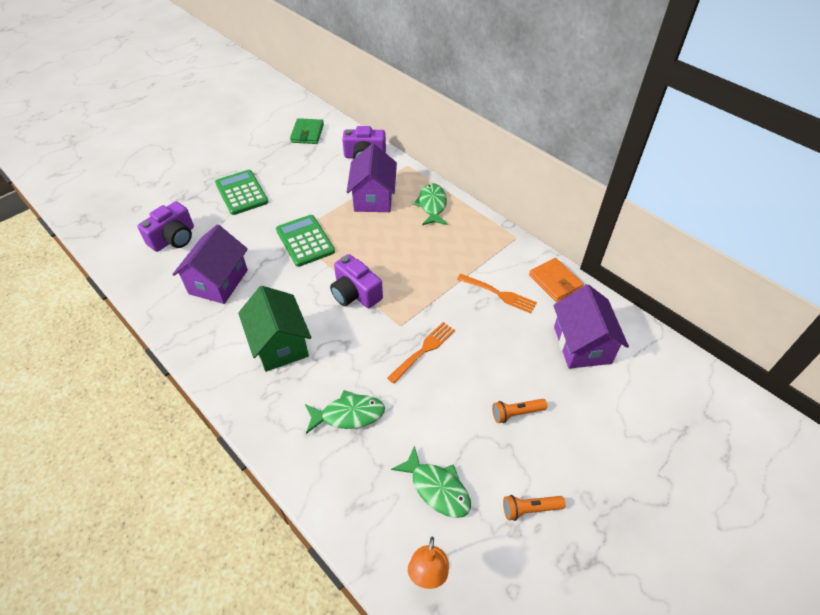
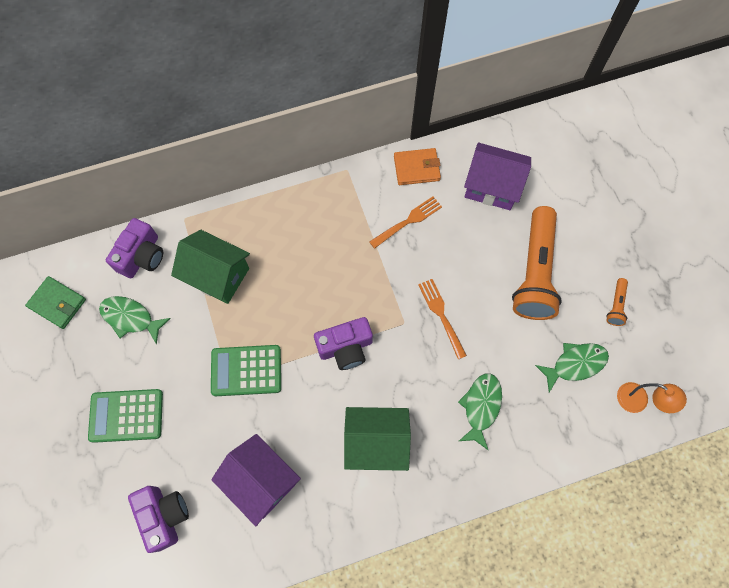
camera: 65 degrees left, 20 degrees up
purple house [347,144,397,212] -> green house [171,230,250,304]
green fish [413,183,447,225] -> green fish moved to [99,296,171,344]
orange flashlight [492,399,547,423] -> orange flashlight [512,206,562,320], size x2.40

